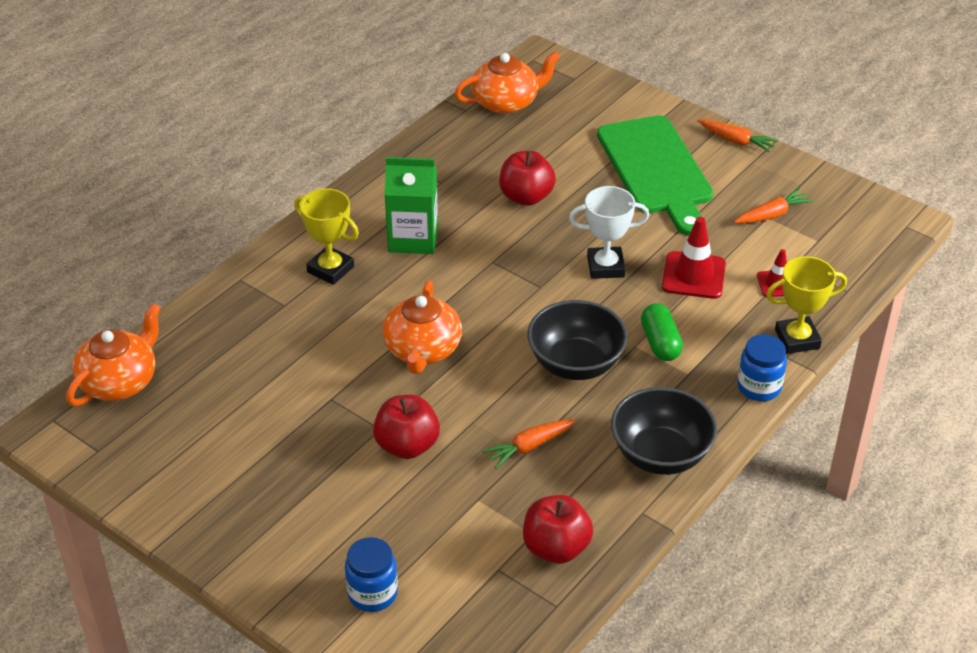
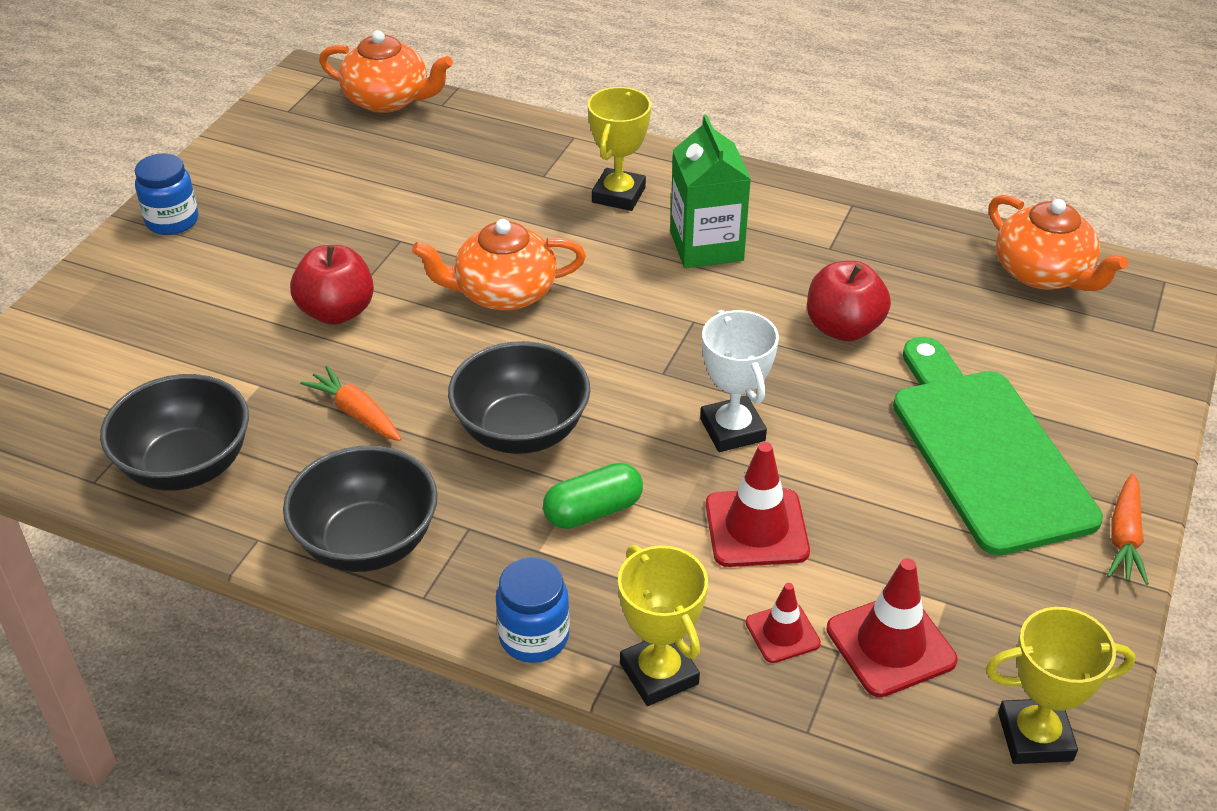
camera: 75 degrees right, 0 degrees up
blue jar [345,537,398,612] -> blue jar moved to [135,153,198,235]
red apple [523,495,593,564] -> black bowl [100,374,249,491]
green cutting board [597,115,713,236] -> green cutting board turned 105 degrees clockwise [893,337,1103,555]
orange carrot [734,188,813,223] -> none
none -> red traffic cone [827,558,957,697]
none -> yellow trophy [986,607,1135,764]

